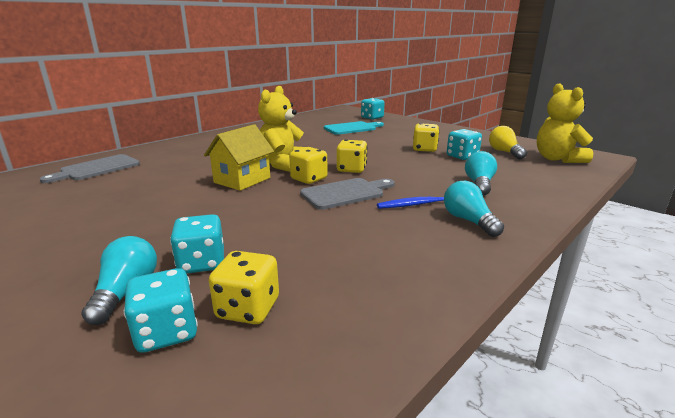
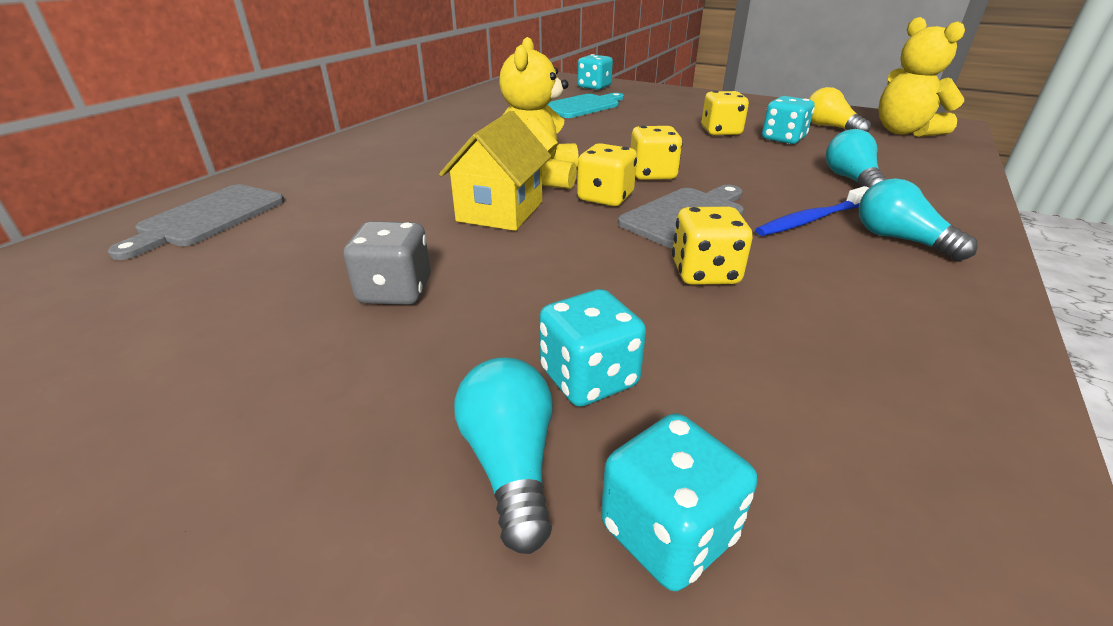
camera: 15 degrees left, 10 degrees up
yellow dice [209,251,279,324] -> yellow dice moved to [672,206,752,285]
none -> grey dice [344,221,431,305]

